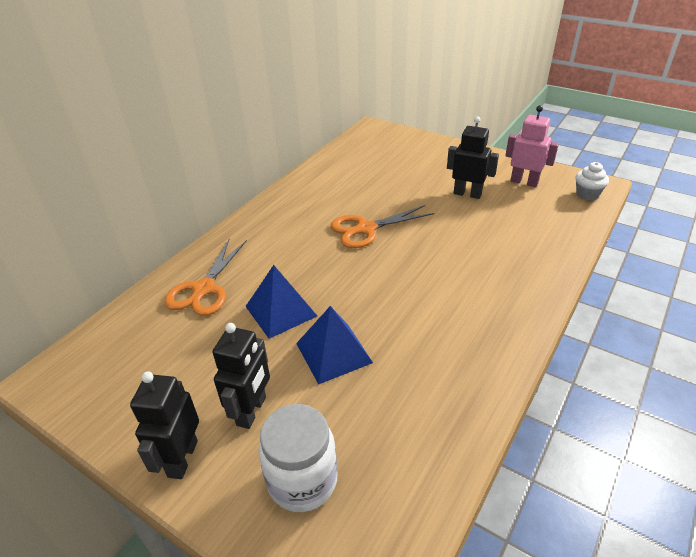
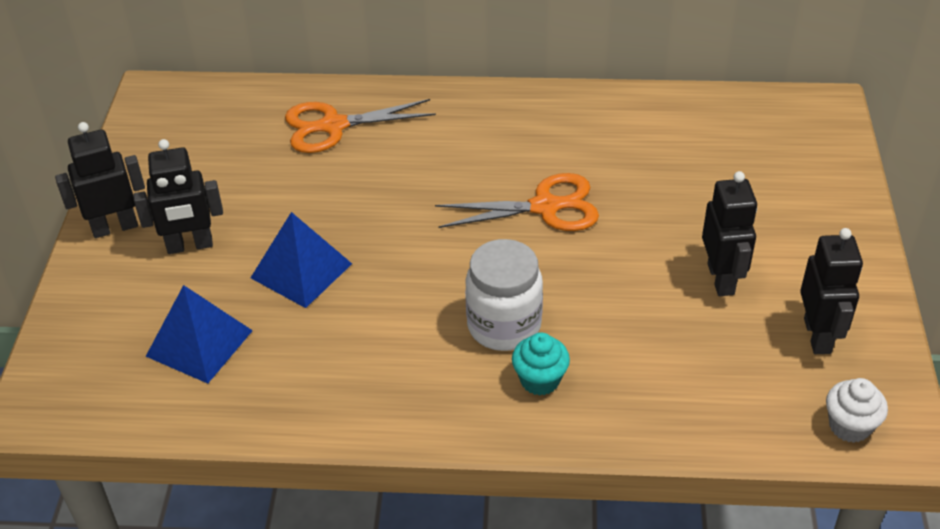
camera: 60 degrees right, 5 degrees up
blue pyramid [245,265,317,339] -> blue pyramid moved to [146,285,253,384]
white jar [259,404,337,512] -> white jar moved to [465,239,543,351]
orange scissors [331,205,434,248] -> orange scissors turned 135 degrees clockwise [435,173,599,231]
pink robot [505,105,559,187] -> black robot [800,228,863,354]
none -> turquoise cupcake [512,332,570,396]

